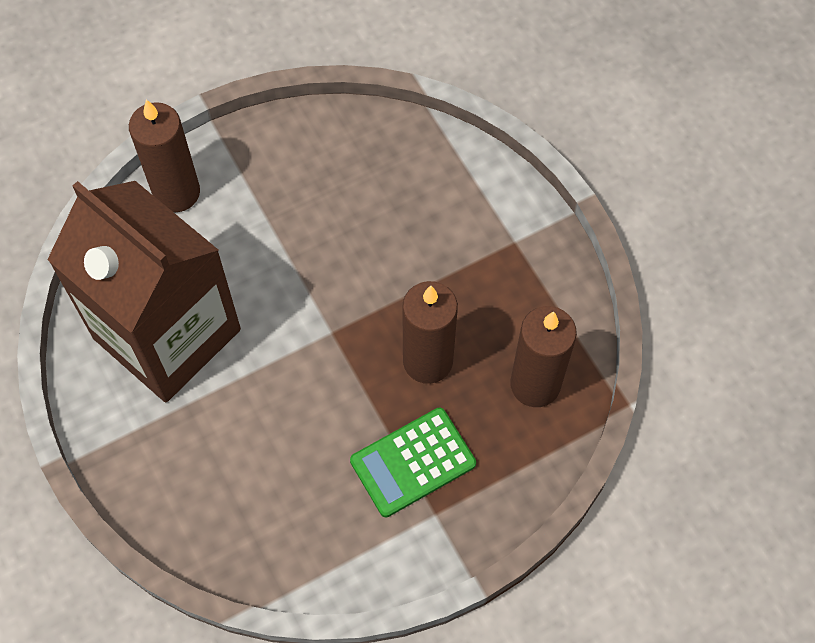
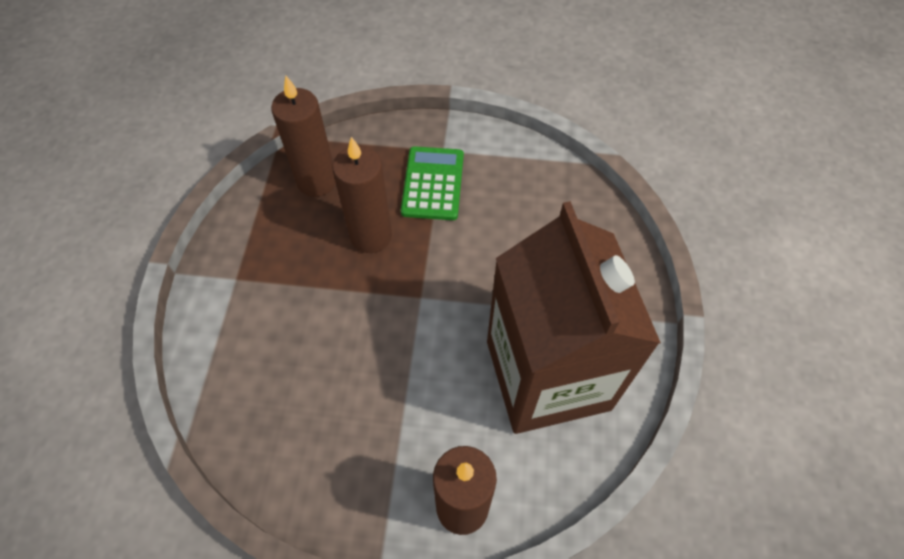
camera: 145 degrees left, 5 degrees down
green calculator [350,408,476,517] -> green calculator turned 90 degrees counterclockwise [401,146,464,220]

